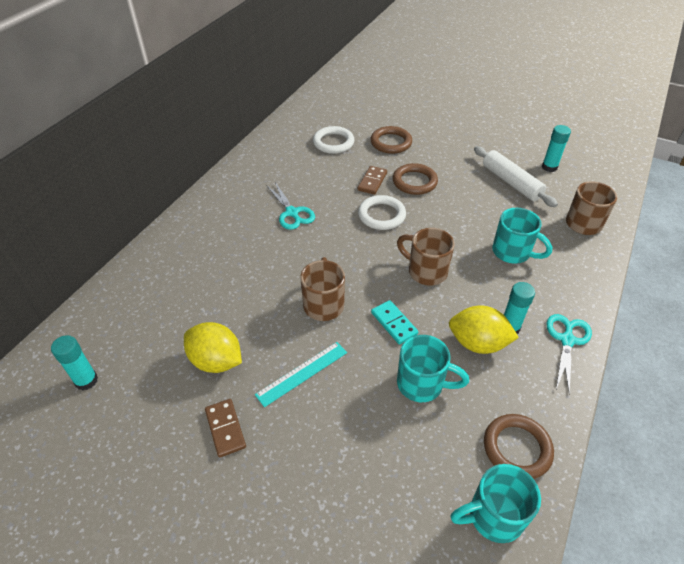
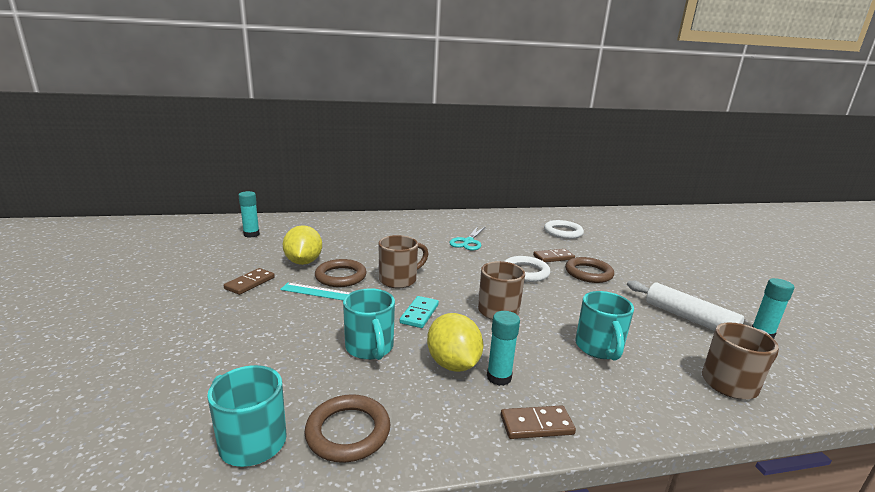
camera: 50 degrees right, 25 degrees down
brown ring [371,126,412,154] -> brown ring moved to [315,259,367,287]
white rolling pin [474,146,558,207] -> white rolling pin turned 60 degrees counterclockwise [627,281,770,336]
turquoise scissors [546,314,592,394] -> brown domino [501,405,576,439]

